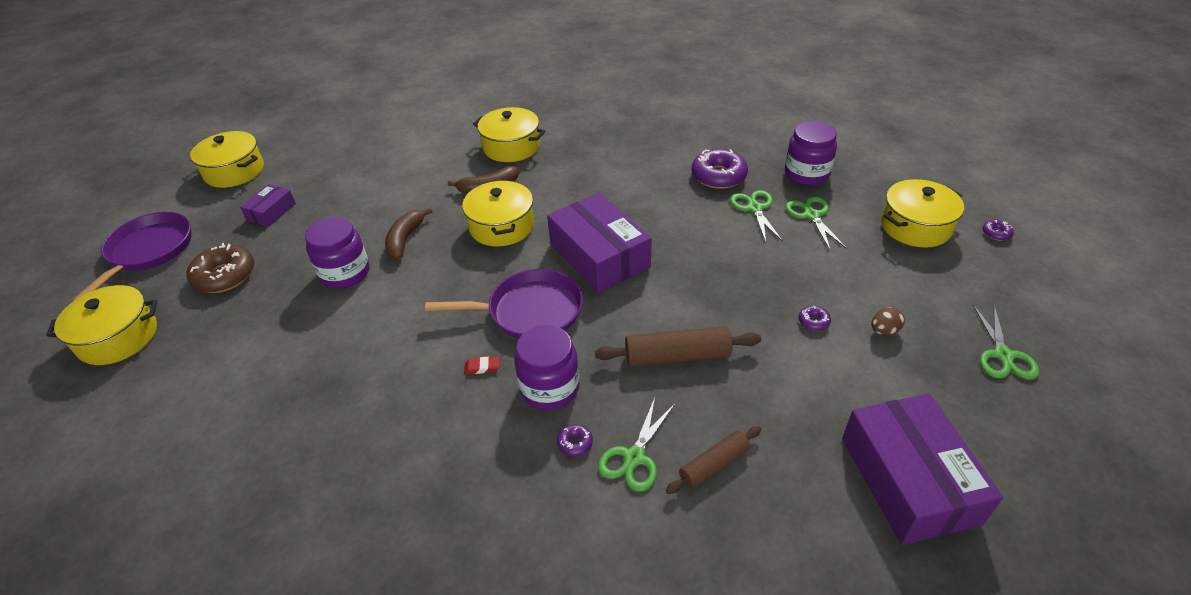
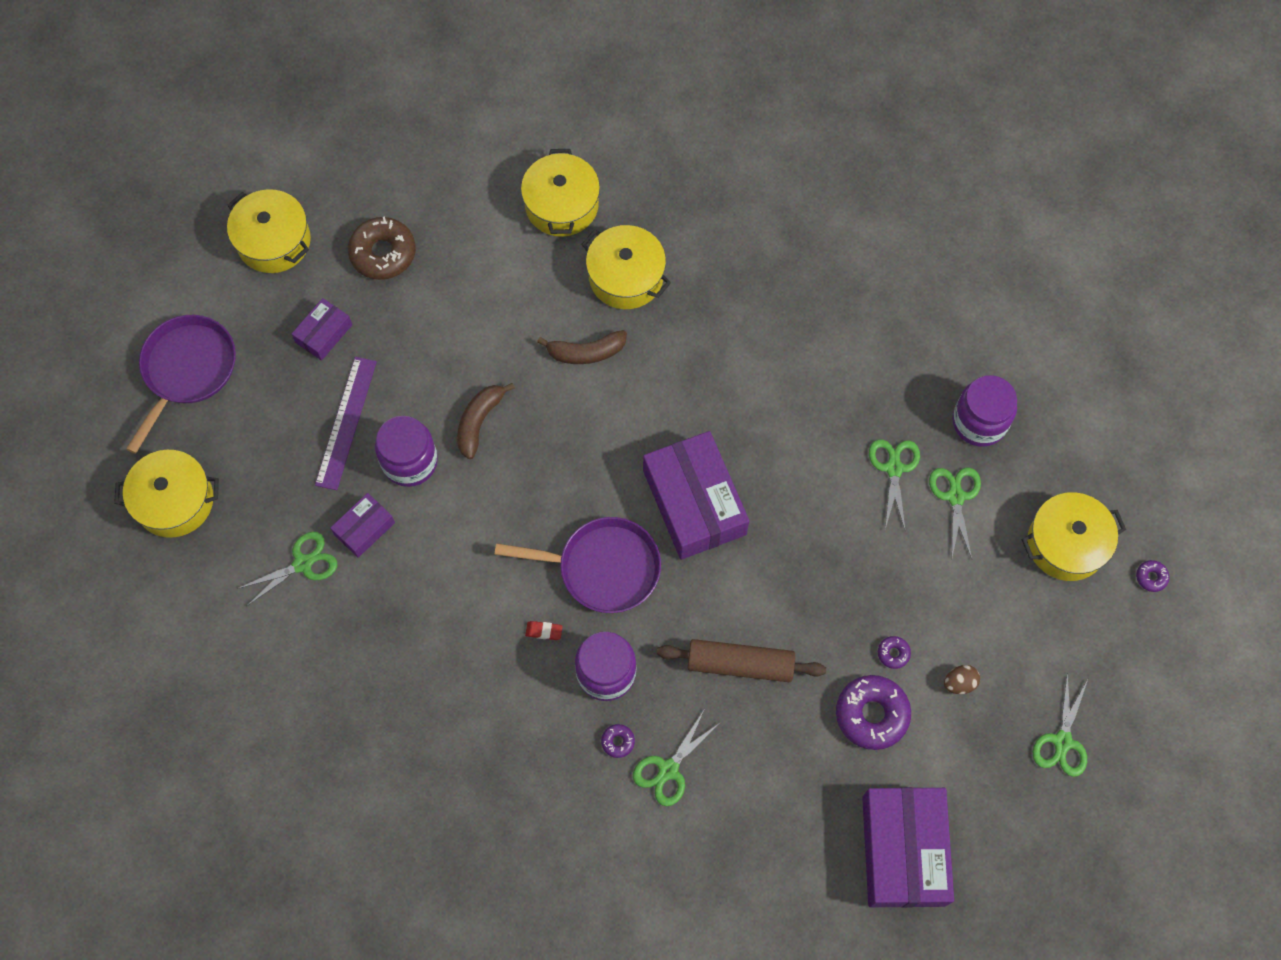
camera: 10 degrees right, 25 degrees up
brown donut [186,243,254,293] -> brown donut moved to [348,216,416,280]
yellow pot [462,180,534,246] -> yellow pot moved to [521,149,600,237]
brown rolling pin [666,426,761,494] -> none
purple donut [692,149,748,189] -> purple donut moved to [836,675,911,750]
none -> green scissors [237,532,337,606]
none -> purple ruler [315,357,377,490]
none -> purple box [330,493,395,558]

